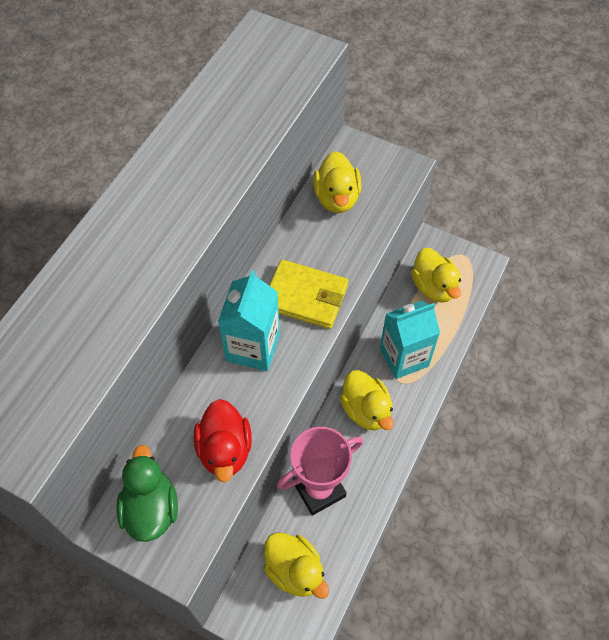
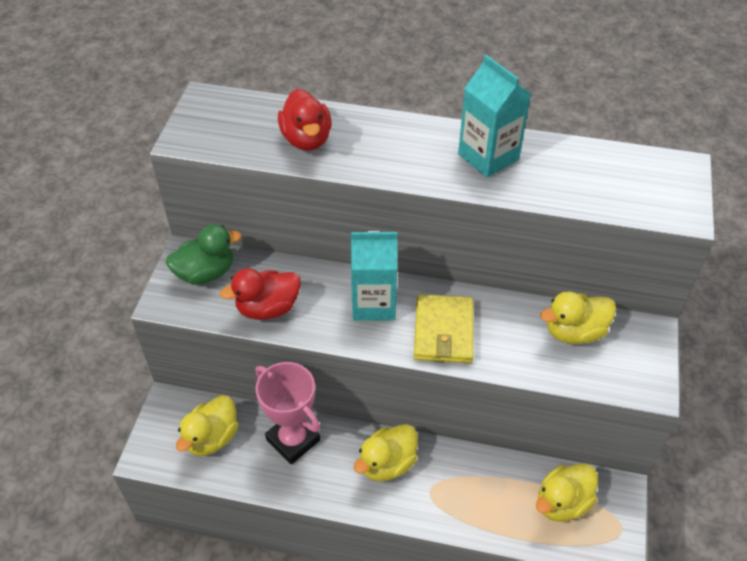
camera: 75 degrees right, 10 degrees down
turquoise carton [380,301,440,379] -> turquoise carton moved to [458,55,531,178]
none -> red duck [278,89,332,151]

